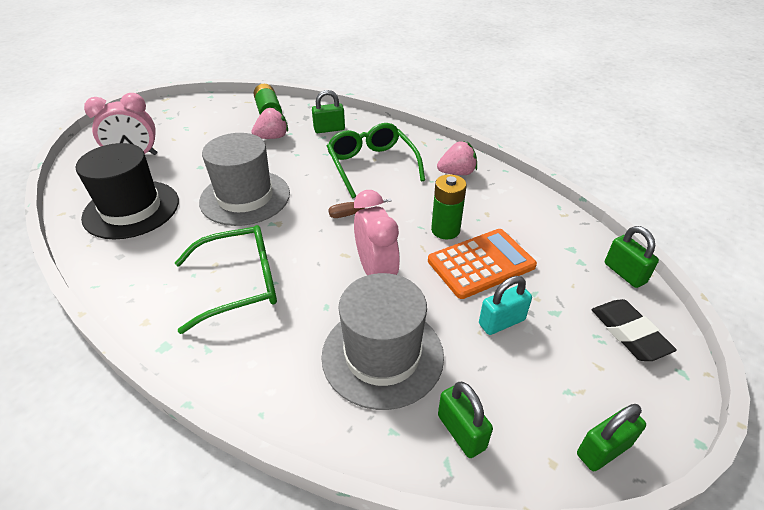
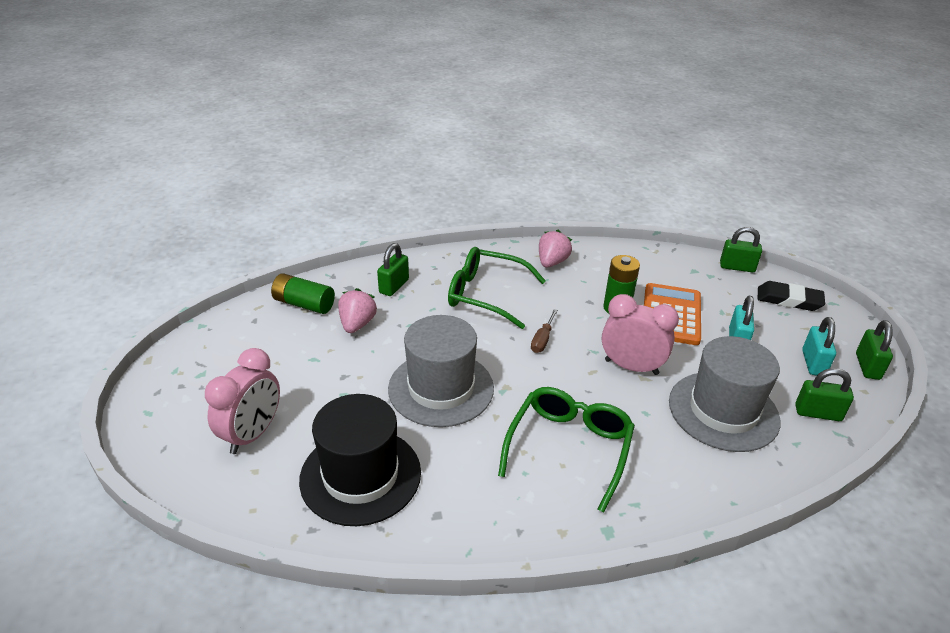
camera: 50 degrees left, 5 degrees down
none -> turquoise padlock [802,317,836,375]

